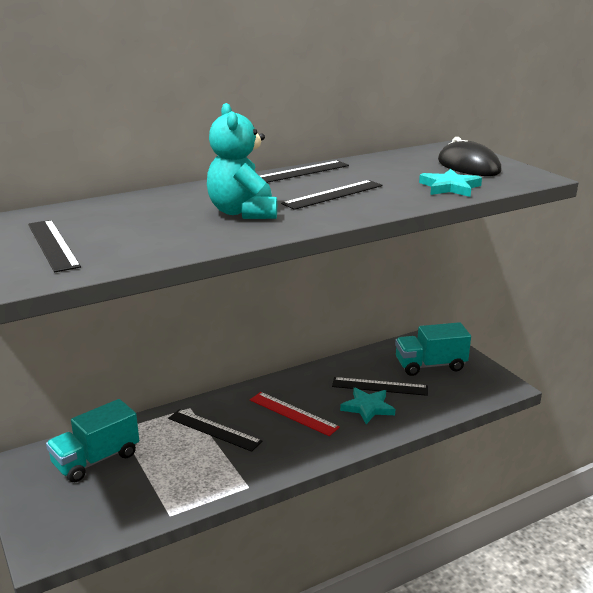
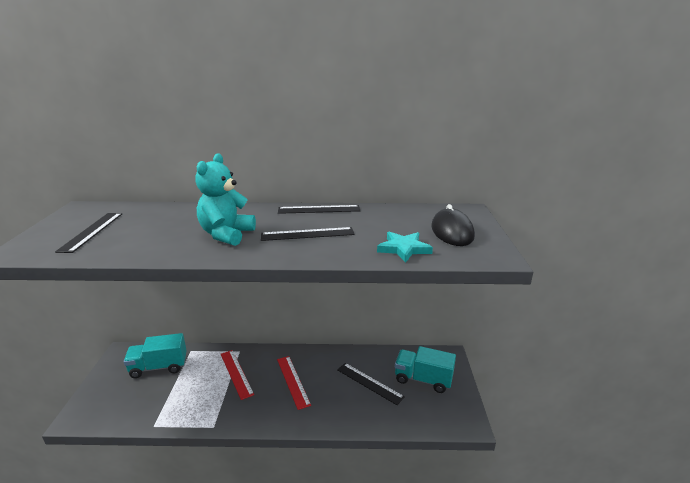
camera: 30 degrees right, 0 degrees up
black ruler [168,409,262,452] -> red ruler [221,350,254,400]
turquoise star [340,388,395,424] -> none

